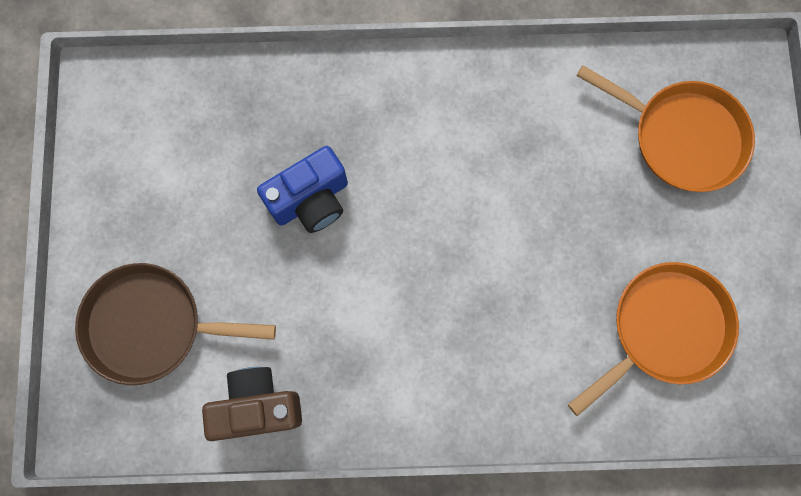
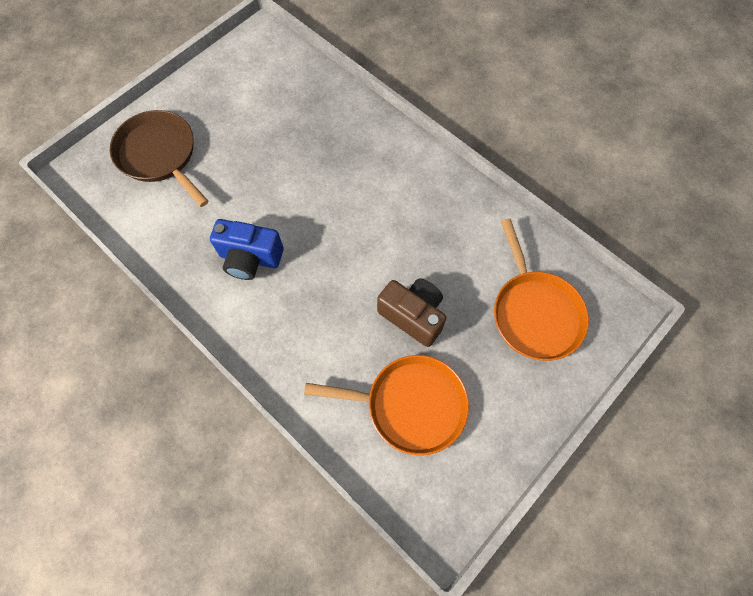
camera: 45 degrees right, 10 degrees down
brown camera [202,367,302,441] -> brown camera moved to [377,278,447,347]
blue camera [257,146,348,233] -> blue camera moved to [210,219,284,280]

